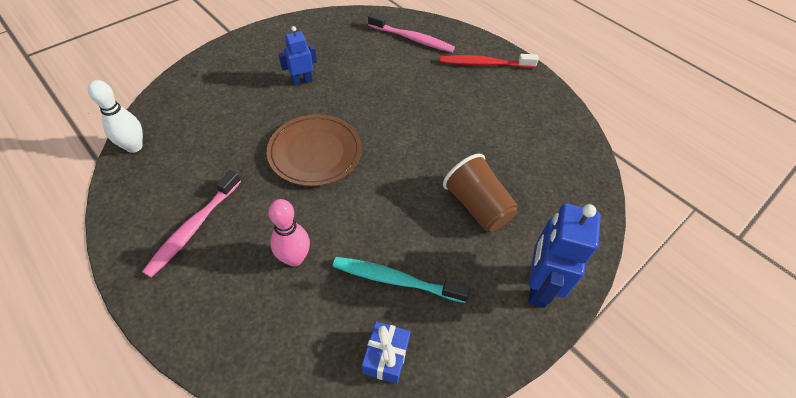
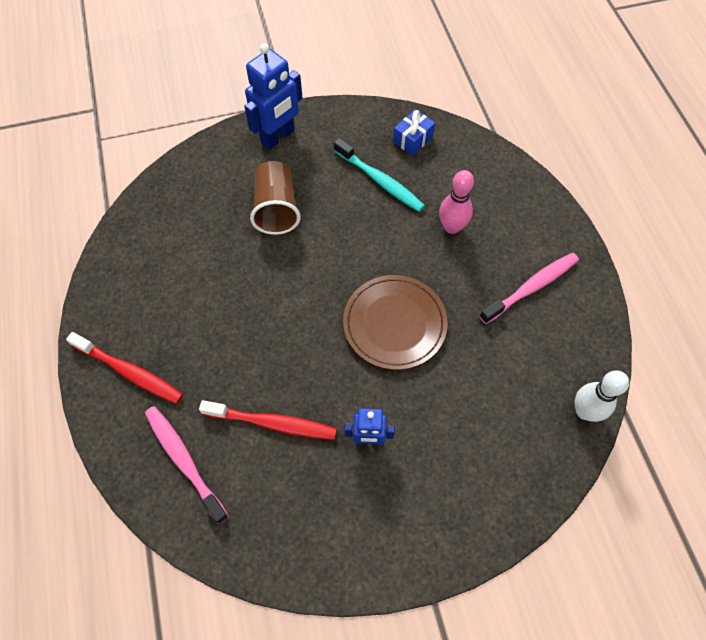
camera: 150 degrees left, 10 degrees up
none -> red toothbrush [199,400,337,440]

